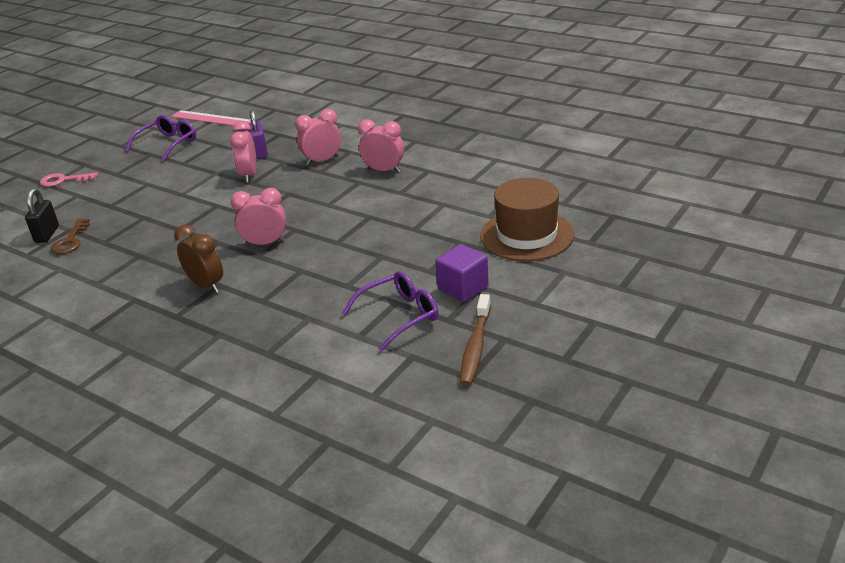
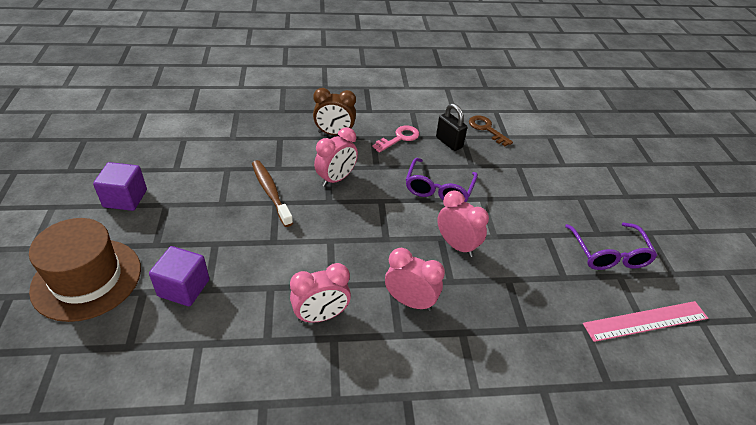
camera: 135 degrees right, 10 degrees up
black padlock [25,188,59,243] -> black padlock moved to [436,103,467,151]
pink key [40,172,98,187] -> pink key moved to [372,126,419,153]
purple padlock [248,110,268,159] -> none
pink clock [295,109,341,165] -> pink clock turned 90 degrees counterclockwise [385,248,445,311]
purple glasses [342,271,439,352] -> purple glasses moved to [406,158,478,202]
brown toothbrush [460,294,491,386] -> brown toothbrush moved to [252,160,293,227]
none -> purple cube [149,246,209,306]

